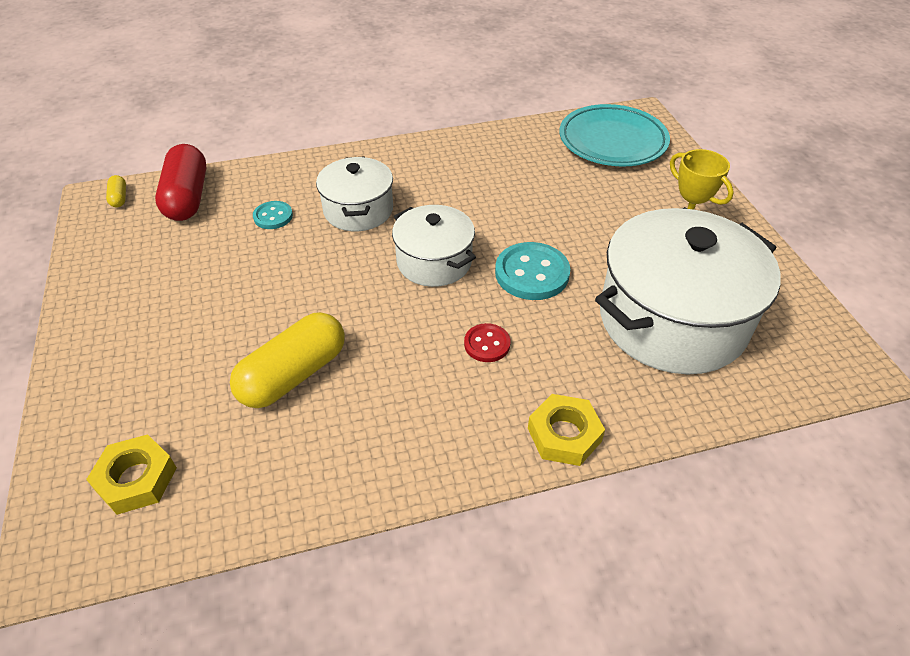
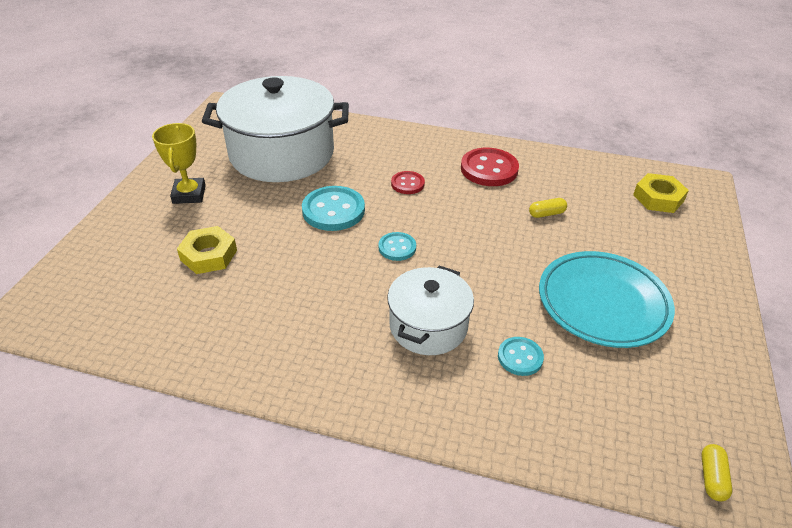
camera: 150 degrees left, 5 degrees down
red capsule [155,144,206,221] -> none
yellow capsule [230,312,345,408] -> yellow capsule [529,198,567,218], size x0.43
white pot [392,205,476,287] -> turquoise button [378,232,416,261]
yellow nut [528,394,605,466] -> yellow nut moved to [177,226,237,274]
turquoise plate [560,104,670,167] -> turquoise plate moved to [539,251,675,348]
none -> red button [461,148,519,186]

